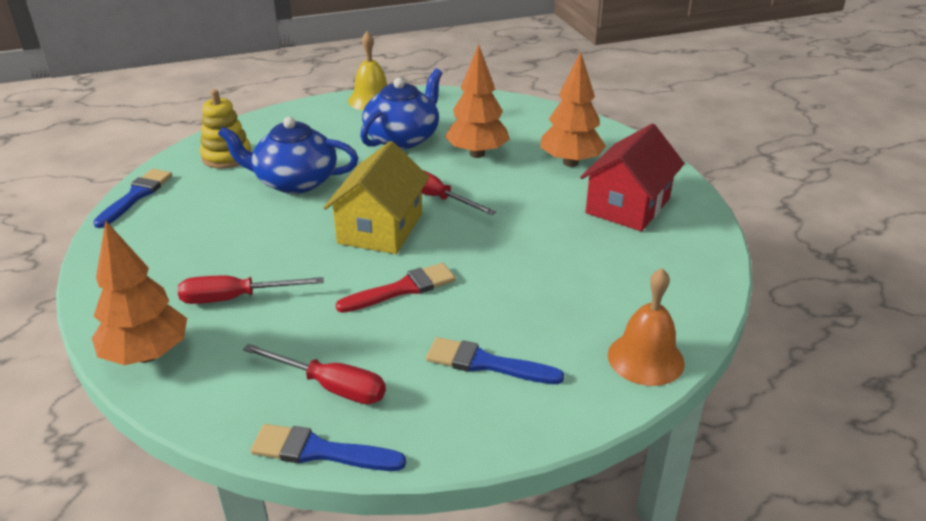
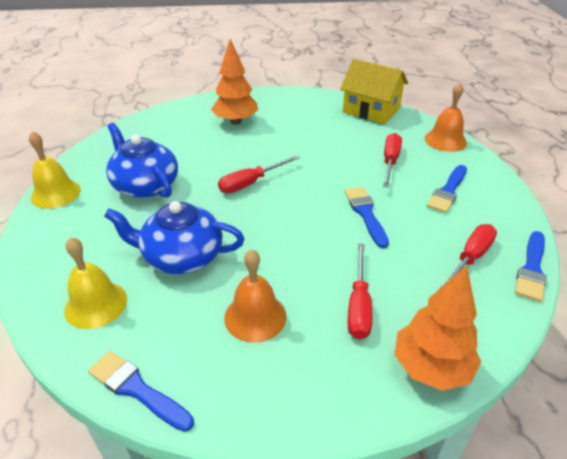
camera: 75 degrees left, 5 degrees up
yellow stacking toy [200,89,252,169] -> yellow bell [64,237,127,329]
blue teapot [218,117,358,194] -> blue teapot turned 75 degrees clockwise [104,201,245,274]
yellow house [323,141,430,254] -> yellow house moved to [340,59,408,124]
red brush [335,263,456,313] -> blue brush [345,187,389,248]
orange tree [445,44,510,158] -> none
red house [580,124,685,231] -> none
none -> orange bell [224,249,287,343]
none -> red screwdriver [383,133,402,188]

